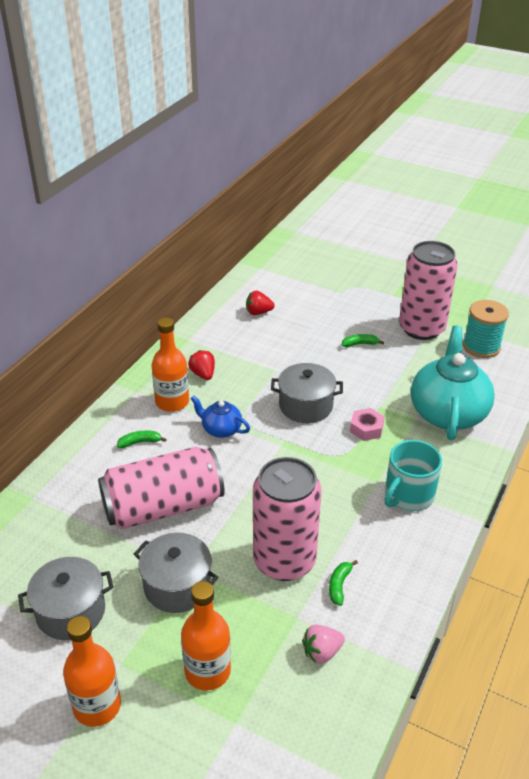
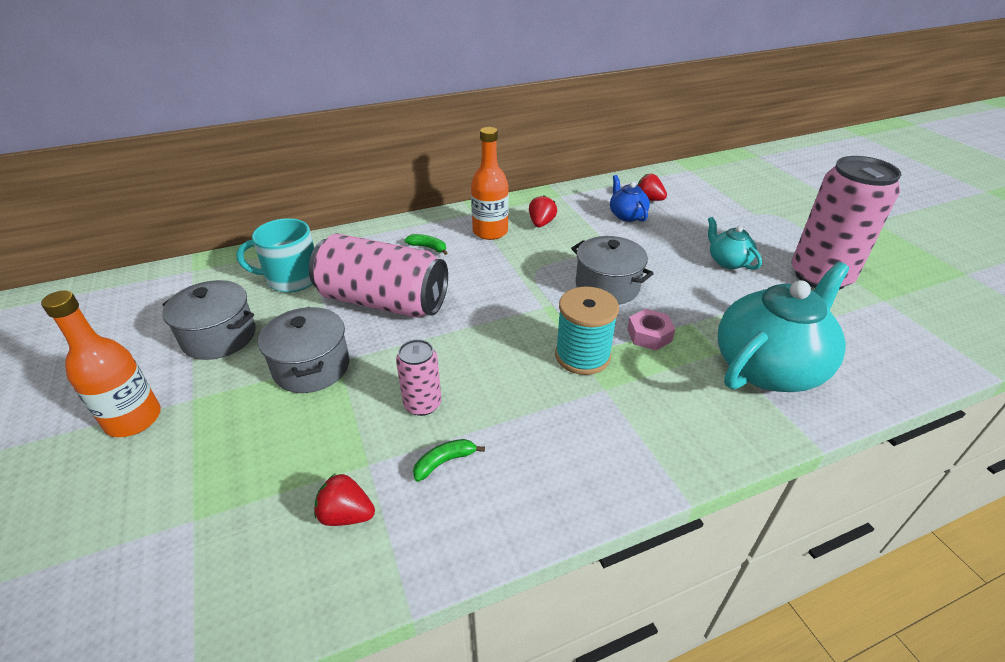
camera: 40 degrees right, 0 degrees up
orange bottle [181,581,231,691] -> none
blue teapot [191,396,250,438] -> blue teapot moved to [610,175,650,222]
pink can [253,457,321,581] -> pink can [396,339,442,416], size x0.49
pink strawberry [302,625,345,664] -> red strawberry [314,473,375,526]
green banana [342,334,384,347] -> turquoise teapot [708,217,762,270]
turquoise mug [385,440,442,511] -> turquoise mug moved to [236,218,314,293]
turquoise spool [463,300,509,358] -> turquoise spool moved to [555,287,619,375]

